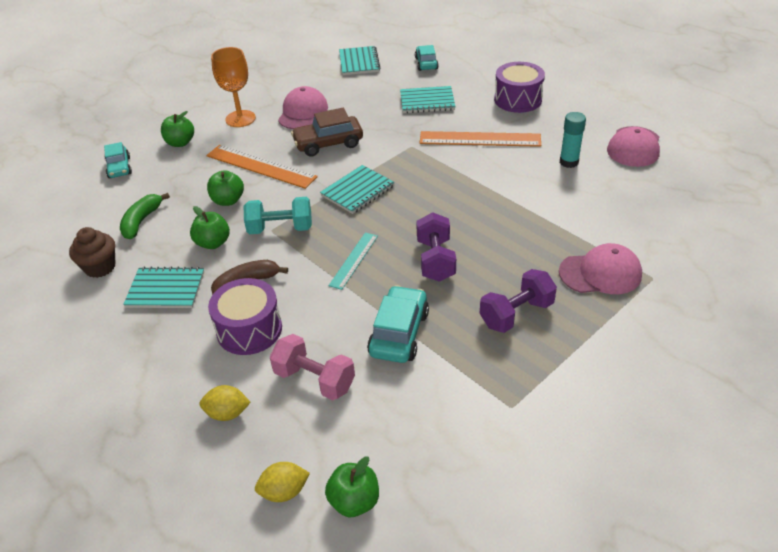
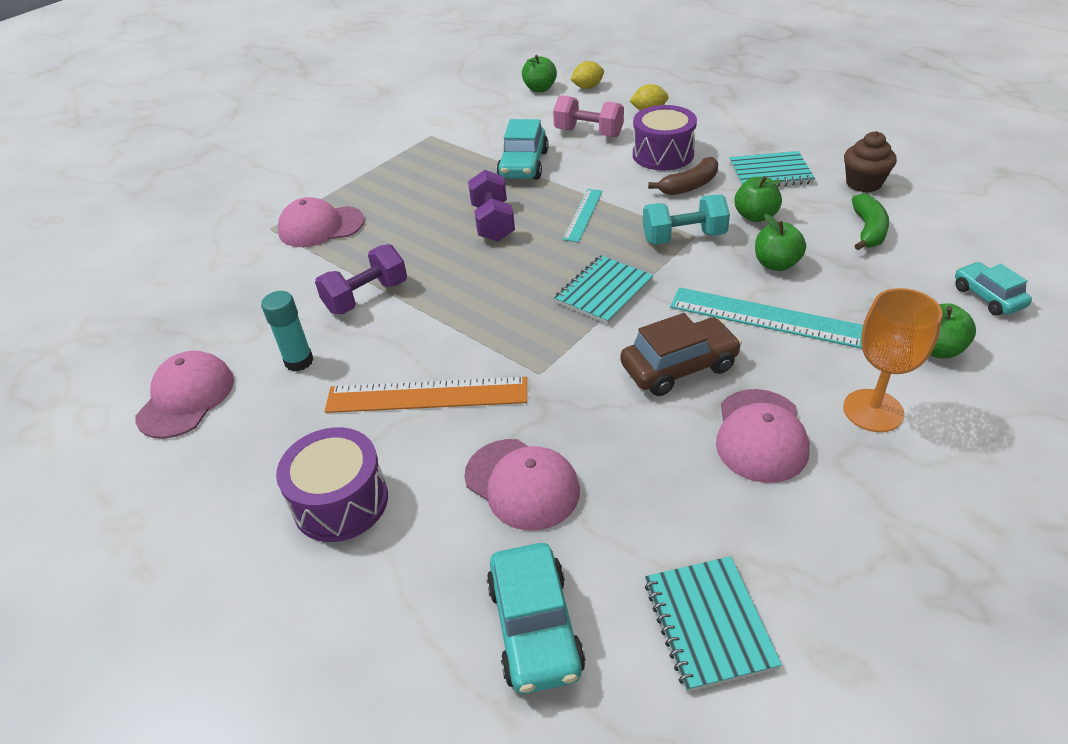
camera: 175 degrees right, 0 degrees up
orange ruler [206,145,318,189] -> turquoise ruler [670,287,863,349]
turquoise notebook [400,86,456,113] -> pink cap [464,439,580,530]
turquoise car [415,45,439,71] -> turquoise car [487,543,586,694], size x1.52
purple dumbbell [480,269,557,333] -> purple dumbbell moved to [315,244,407,314]

